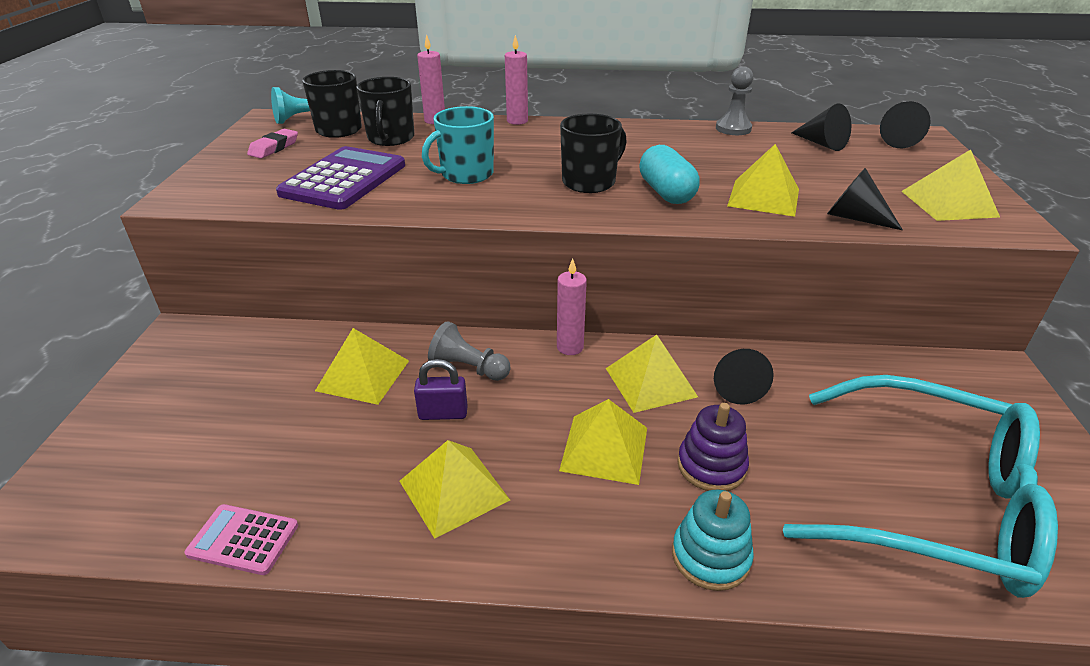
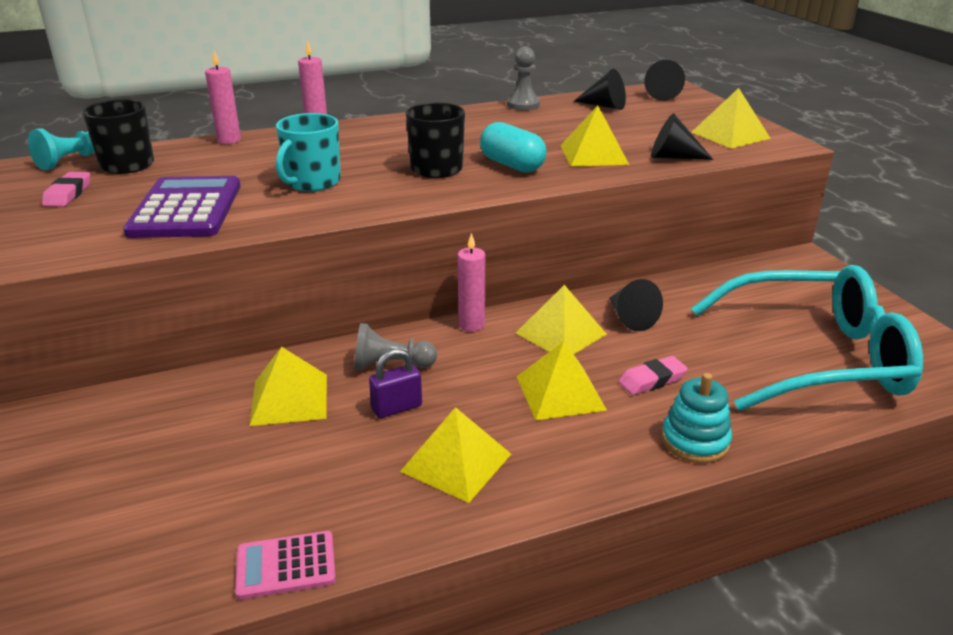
camera: 25 degrees left, 5 degrees down
black mug [356,77,414,146] -> none
purple stacking toy [677,403,749,491] -> pink eraser [618,356,688,395]

